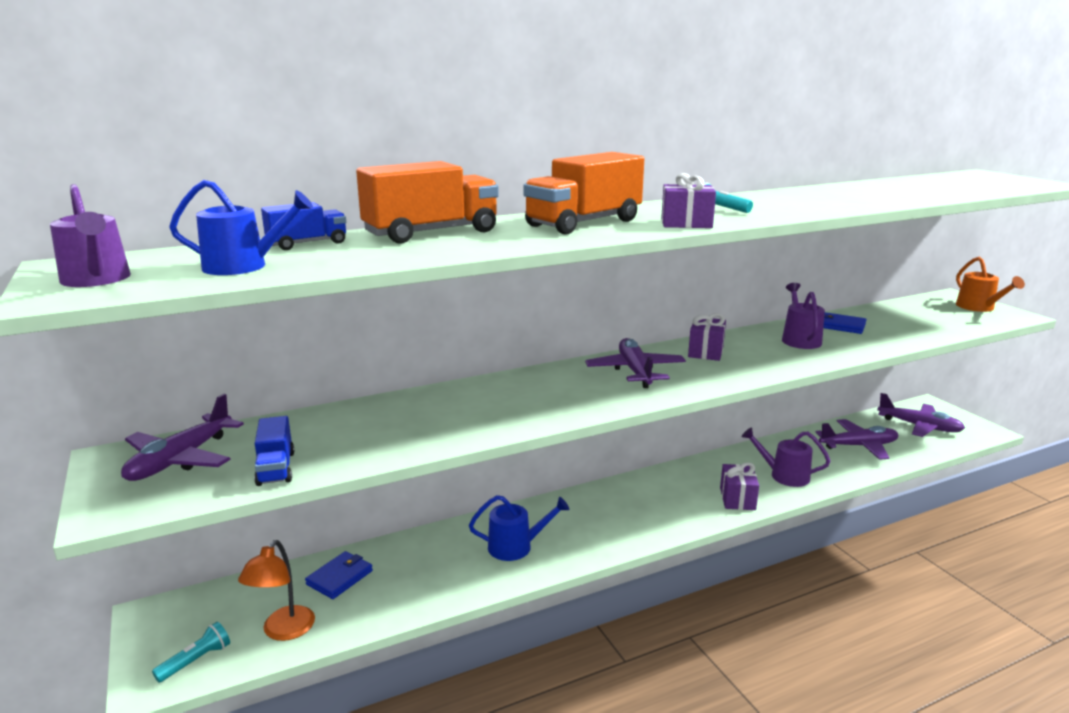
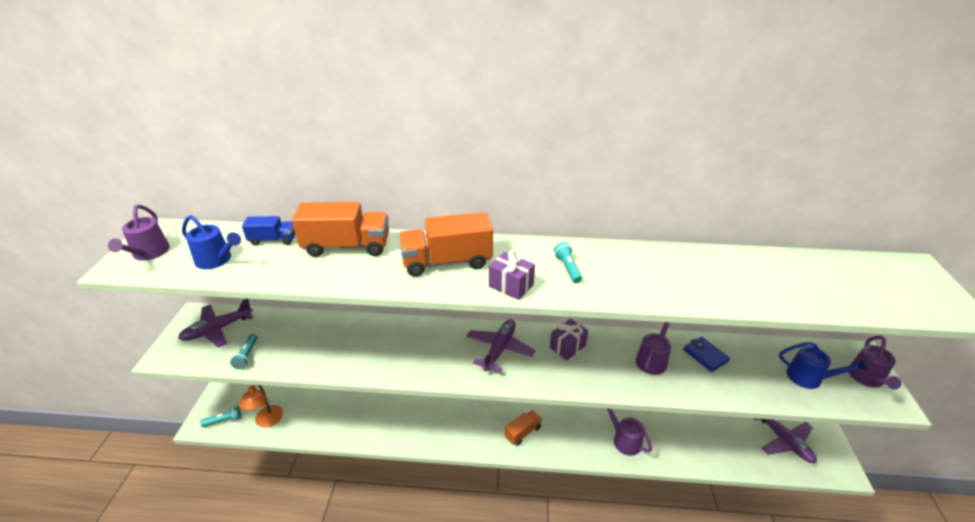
camera: 30 degrees right, 15 degrees up
orange lamp [238,540,315,641] -> orange lamp turned 45 degrees counterclockwise [239,385,283,428]
blue truck [254,416,294,486] -> turquoise flashlight [230,334,258,369]
blue wallet [305,551,373,599] -> none
blue watering can [469,495,570,561] -> blue watering can moved to [779,342,868,389]
purple gift [720,462,759,510] -> none
purple plane [815,419,898,460] -> none
orange watering can [956,257,1025,312] -> purple watering can [849,336,901,389]
none -> orange truck [505,410,542,445]

